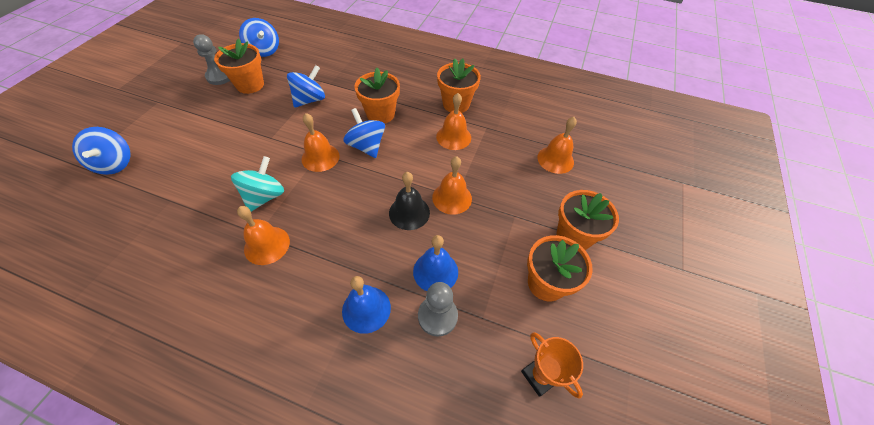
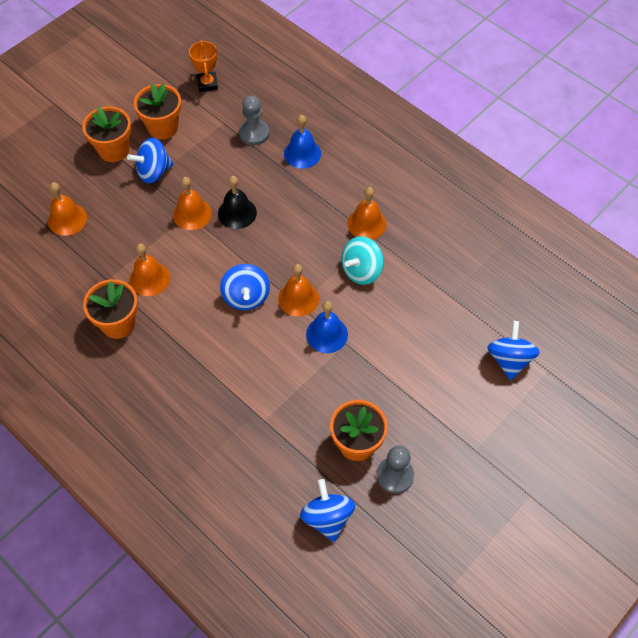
camera: 155 degrees left, 5 degrees up
blue spinning top [287,65,325,108] -> blue spinning top moved to [127,138,174,184]
orange flower pot [354,68,400,124] -> none
blue bell [413,235,458,291] -> blue bell moved to [306,301,348,353]

